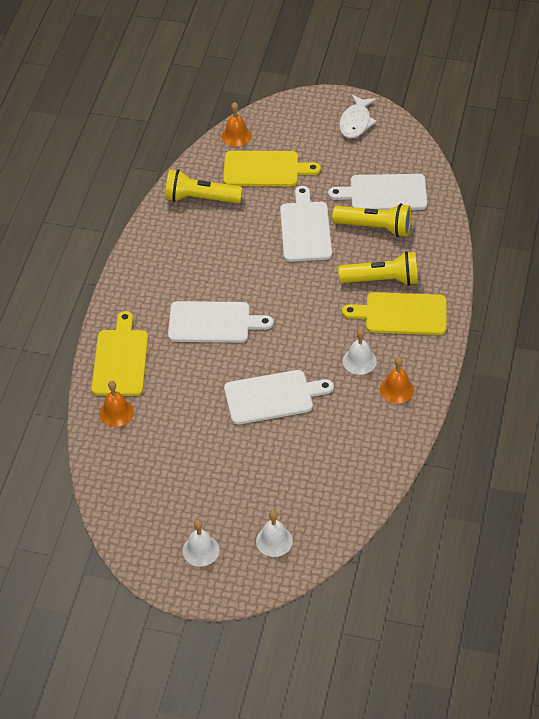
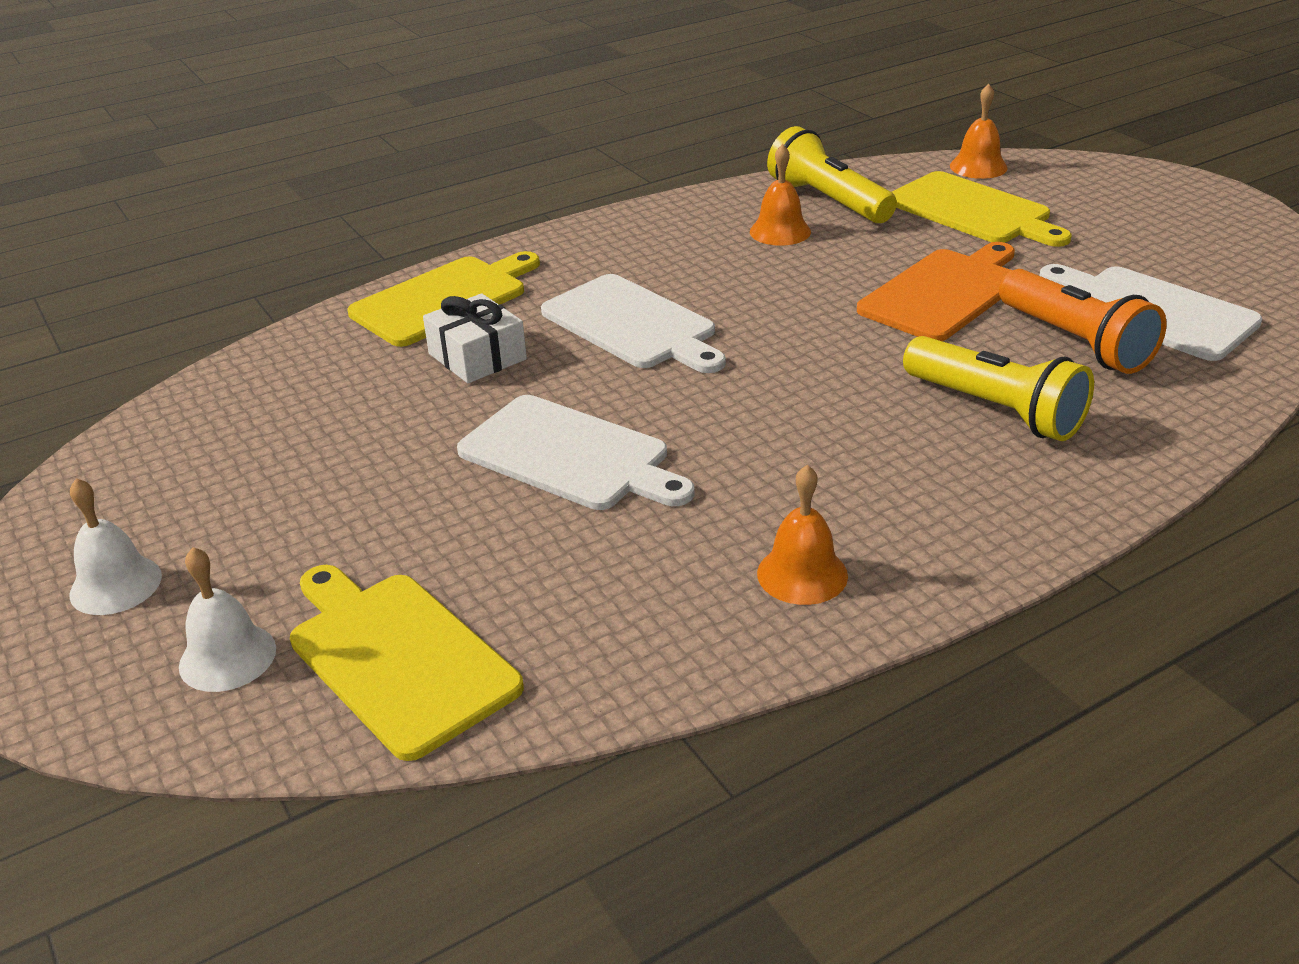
camera: 45 degrees right, 15 degrees down
orange bell [99,381,134,427] -> orange bell moved to [750,144,811,246]
white cutting board [280,186,332,262] -> orange cutting board [857,242,1015,341]
yellow flashlight [332,203,411,237] -> orange flashlight [999,269,1167,374]
white fish [339,94,377,138] -> none
yellow cutting board [342,292,446,335] -> yellow cutting board moved to [290,565,524,761]
white bell [343,329,377,375] -> none
none -> white gift [423,293,527,383]

